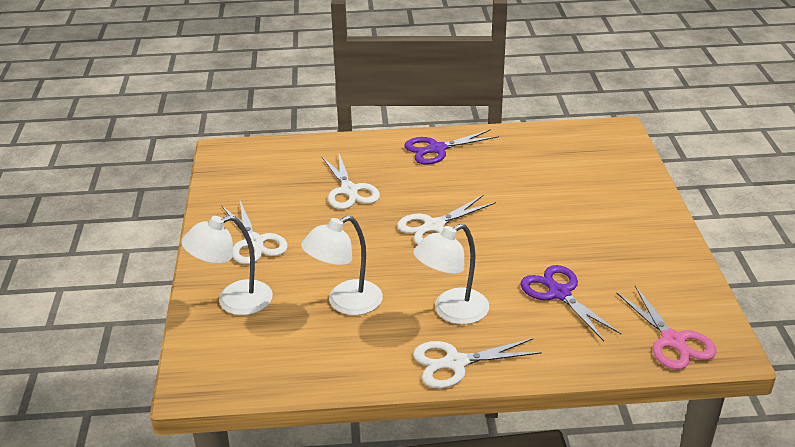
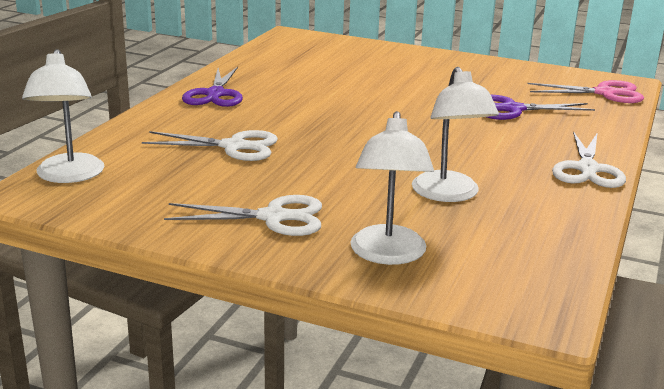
camera: 65 degrees left, 10 degrees down
white scissors [397,195,496,244] -> none
white lamp [413,224,489,324] -> white lamp moved to [22,49,104,183]

